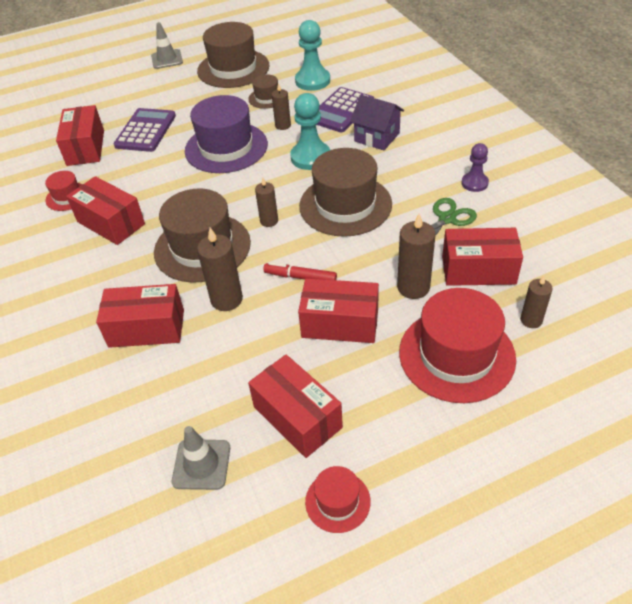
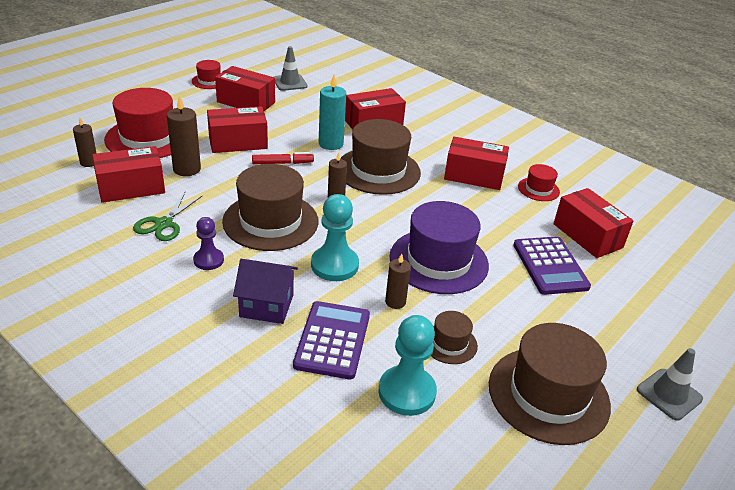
camera: 150 degrees right, 10 degrees down
brown candle [197,228,243,311] -> turquoise candle [319,75,346,150]
purple pawn [461,143,489,192] -> purple pawn moved to [193,217,224,270]

